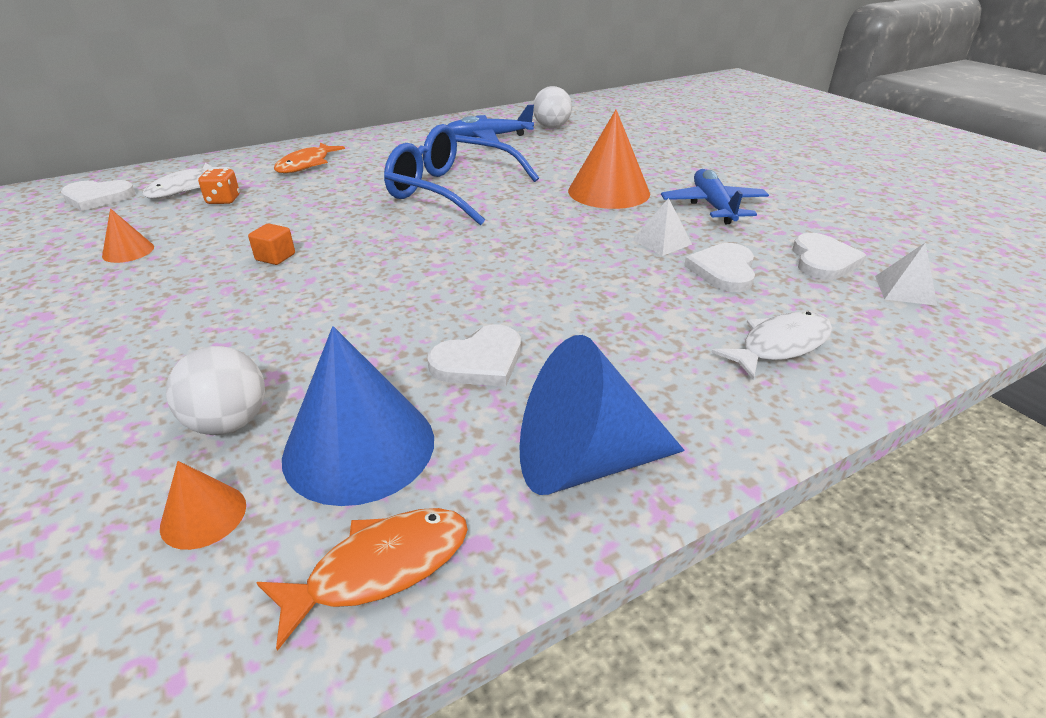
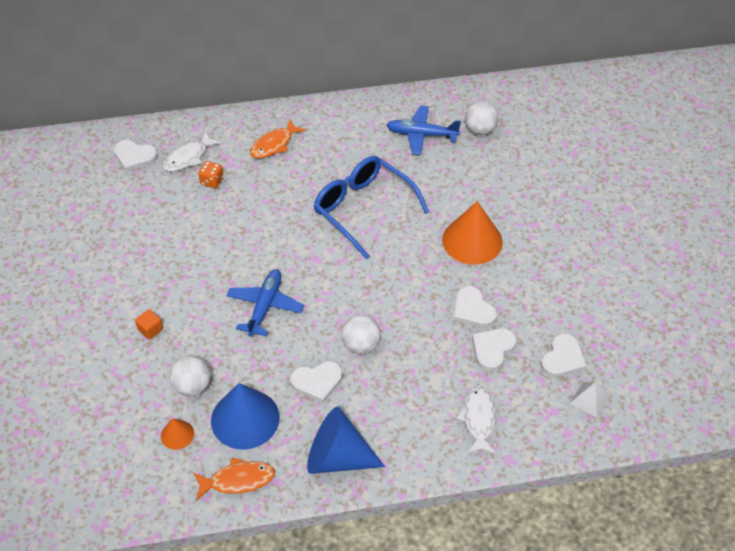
camera: 20 degrees right, 15 degrees up
orange cone [102,208,154,263] -> none
orange cube [248,223,295,265] -> orange cube moved to [135,309,163,340]
white pyramid [633,198,692,256] -> white heart [453,286,497,327]
blue plane [661,169,769,224] -> blue plane moved to [226,269,304,337]
white fish [711,312,832,380] -> white fish turned 75 degrees counterclockwise [456,385,496,454]
none -> white ball [341,315,381,354]

